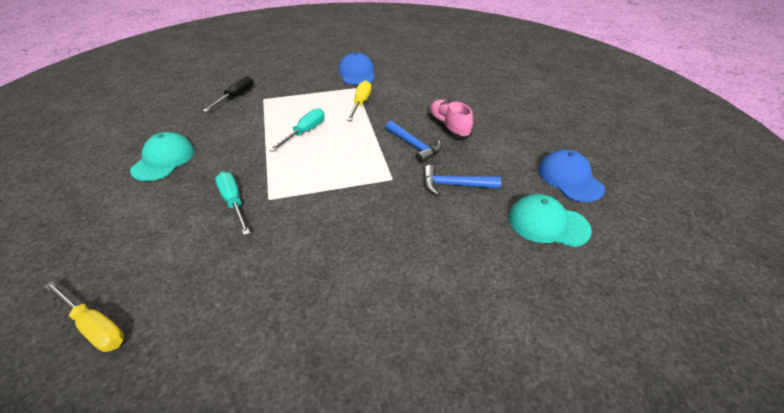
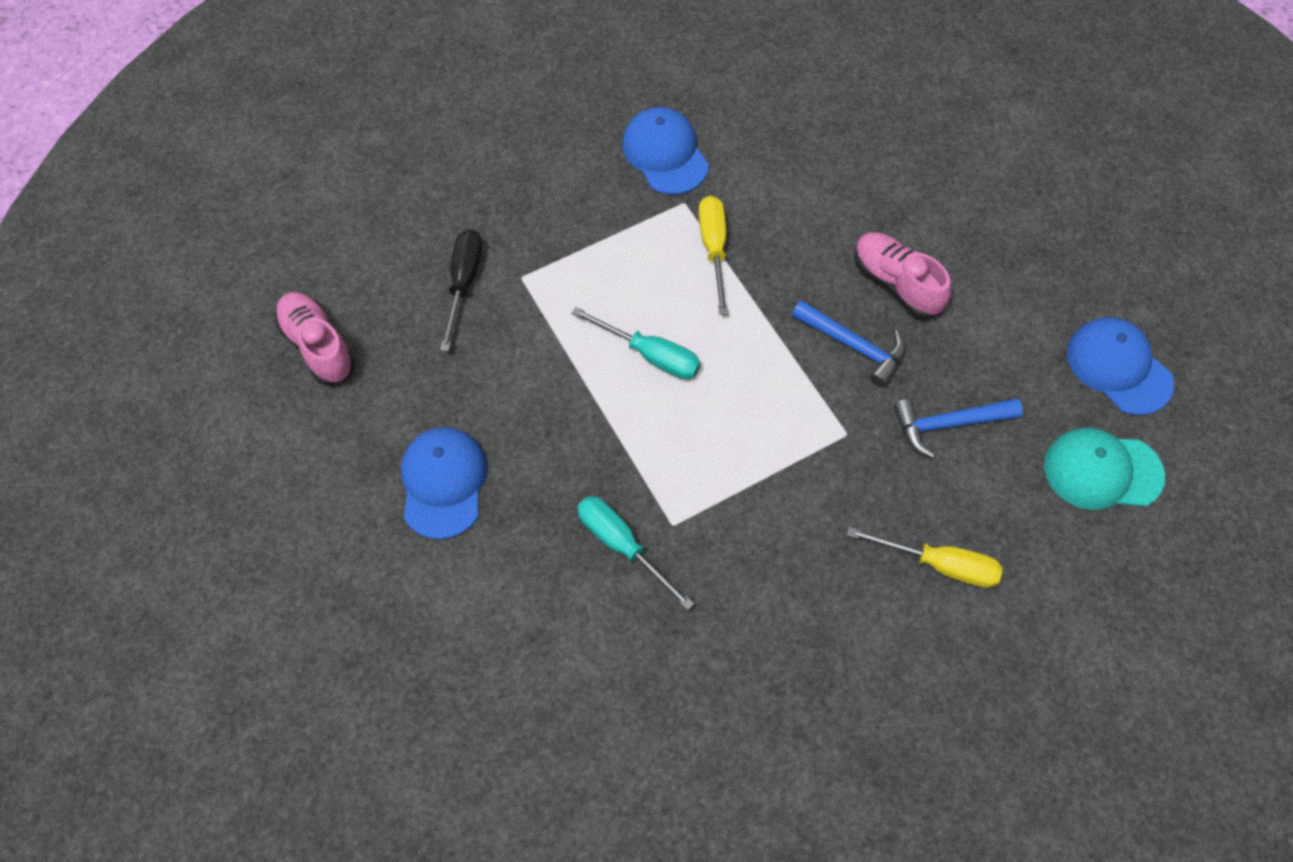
camera: 15 degrees left, 20 degrees up
yellow screwdriver [44,282,124,352] -> yellow screwdriver moved to [847,527,1003,588]
turquoise cap [130,132,195,181] -> blue cap [401,427,488,539]
turquoise screwdriver [269,108,324,152] -> turquoise screwdriver turned 105 degrees clockwise [571,307,701,380]
none -> pink shoe [274,292,355,385]

